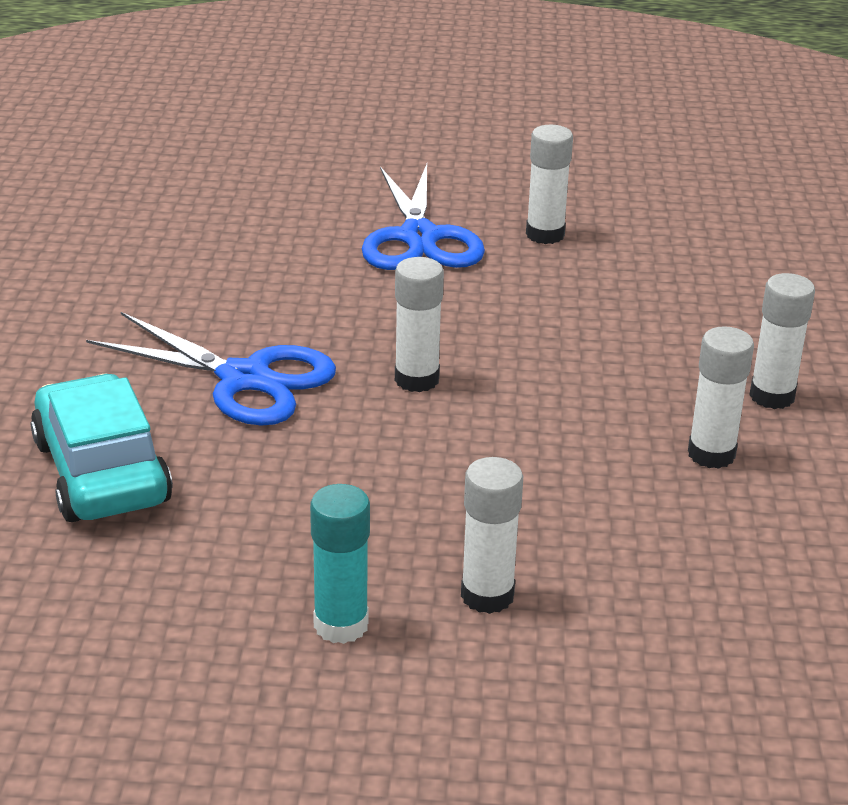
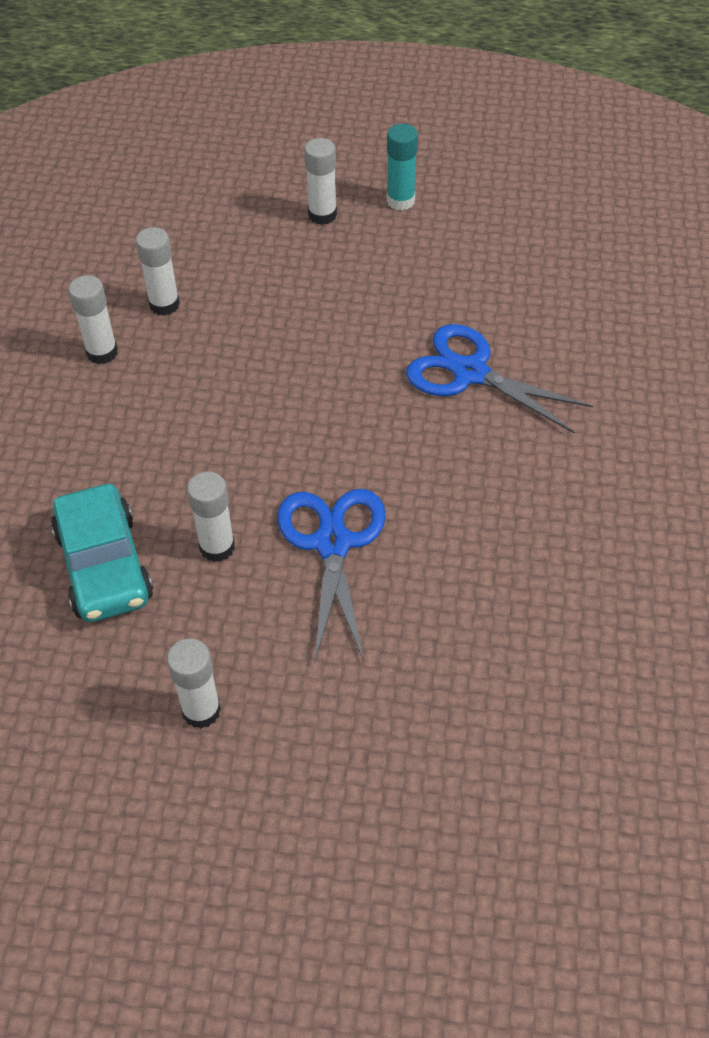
camera: 175 degrees left, 20 degrees up
turquoise car [30,374,173,522] -> turquoise car moved to [51,484,153,622]
white glue stick [395,257,444,392] -> white glue stick moved to [167,638,221,729]

